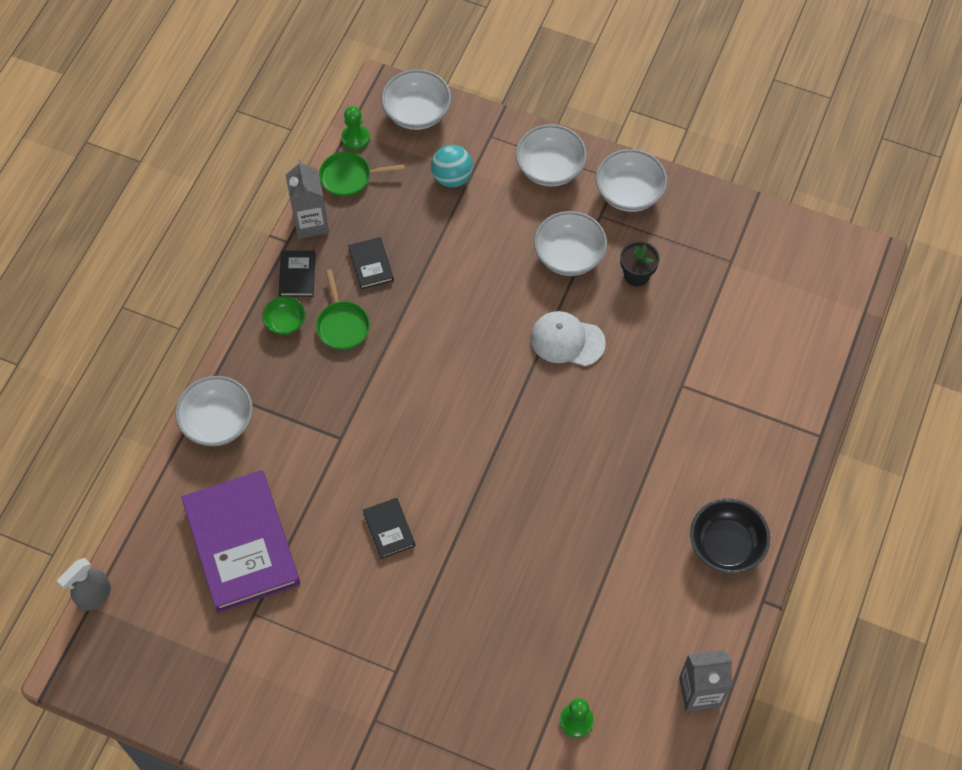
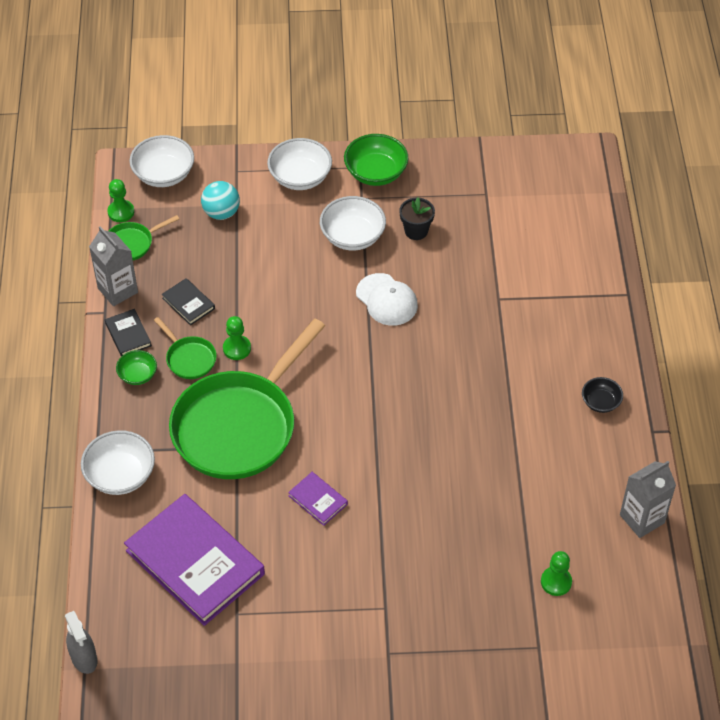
camera: 25 degrees left, 10 degrees down
grey spray bottle [57,558,111,611] -> grey spray bottle turned 45 degrees counterclockwise [65,611,97,674]
black book [363,498,415,559] -> purple book [288,472,348,526]
white cap [531,311,606,366] -> white cap turned 120 degrees counterclockwise [356,273,418,326]
white bowl [596,149,668,212] -> green bowl [344,134,408,186]
black bowl [690,498,770,574] -> black bowl [582,377,623,413], size x0.58
none -> green pan [169,318,325,479]
none -> green pawn [223,316,251,360]

